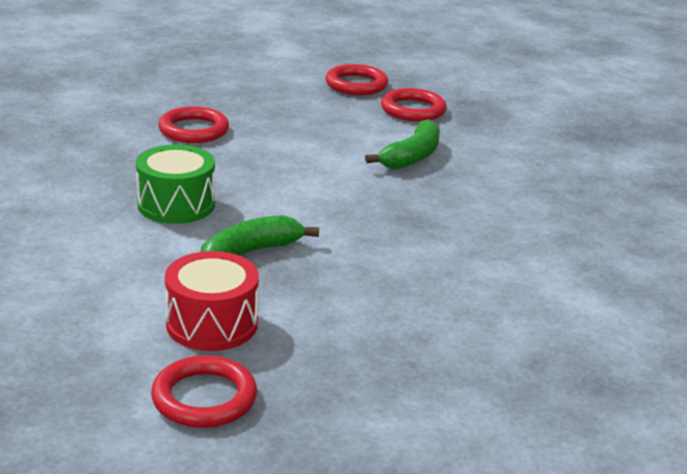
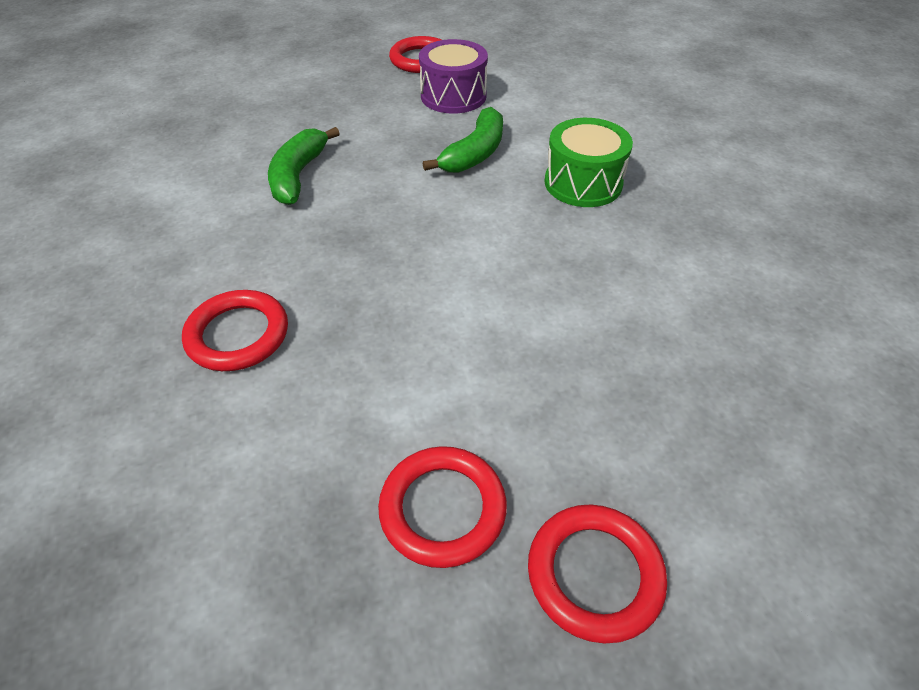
camera: 160 degrees right, 20 degrees up
red ring [158,106,229,143] -> red ring moved to [182,290,288,371]
red drum [165,251,259,351] -> purple drum [419,39,488,114]
green banana [365,119,440,169] -> green banana moved to [268,127,340,205]

